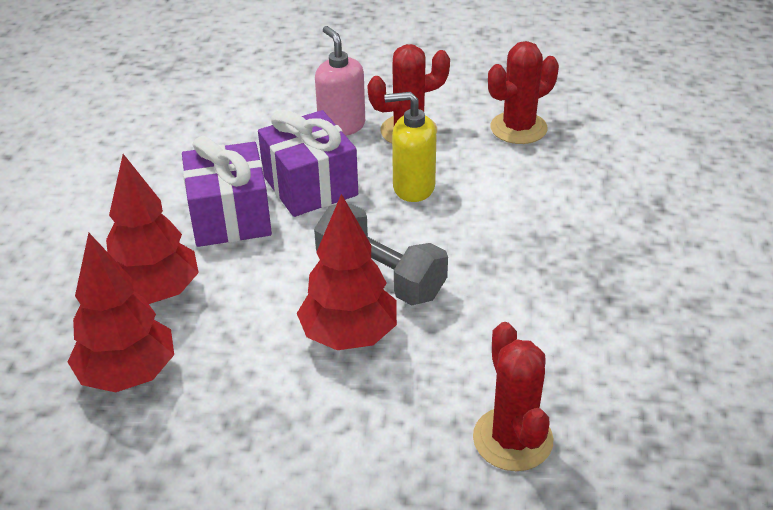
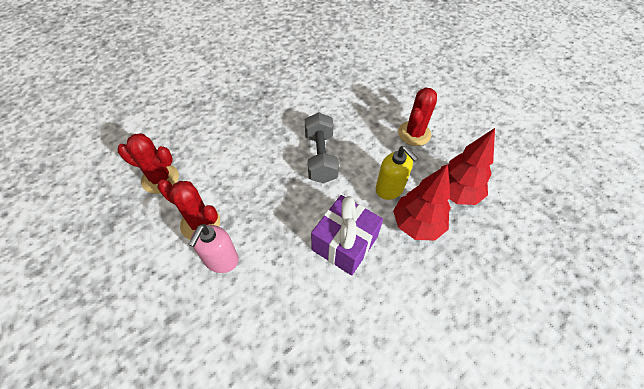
camera: 135 degrees left, 15 degrees up
purple gift [258,110,358,217] -> none
red tree [297,194,397,350] -> none
yellow soap dispenser [384,92,436,202] -> yellow soap dispenser moved to [376,146,418,200]
red cactus [473,322,553,471] -> red cactus moved to [398,87,437,146]

